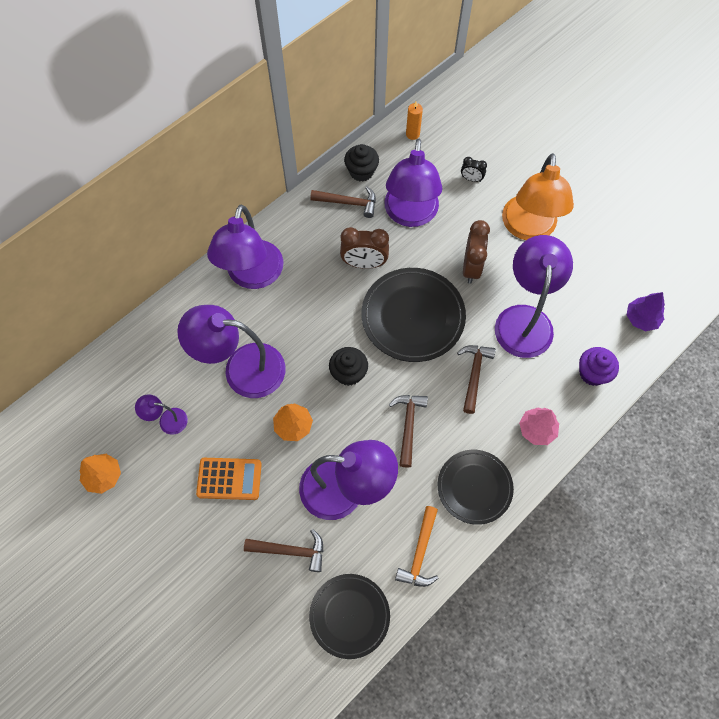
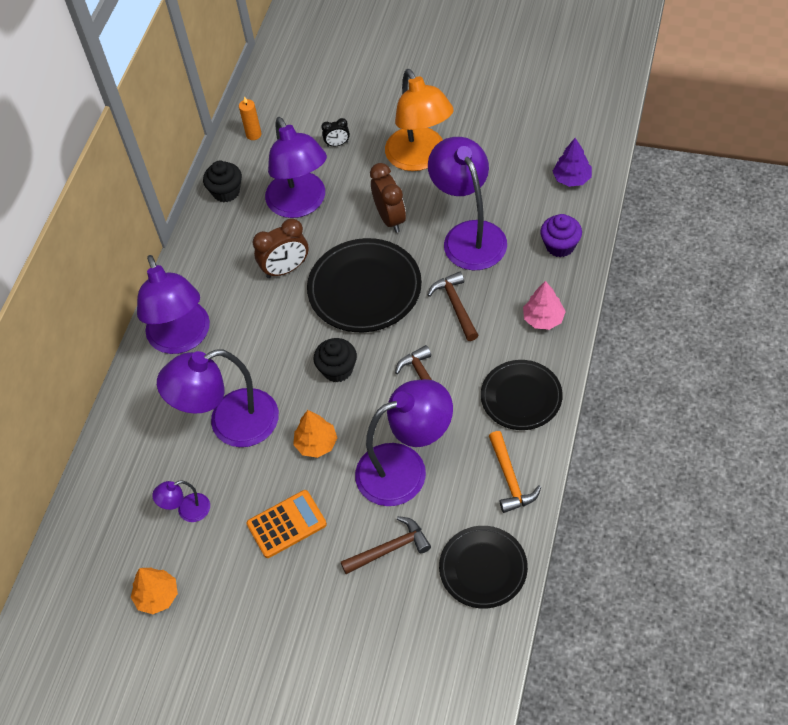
camera: 25 degrees left, 10 degrees down
brown hammer [310,186,376,218] -> none

